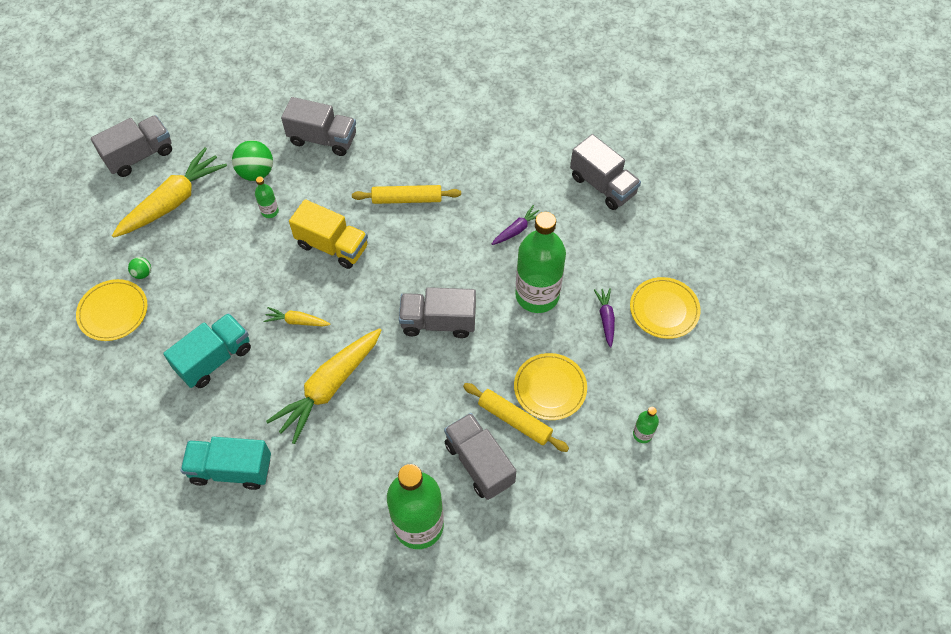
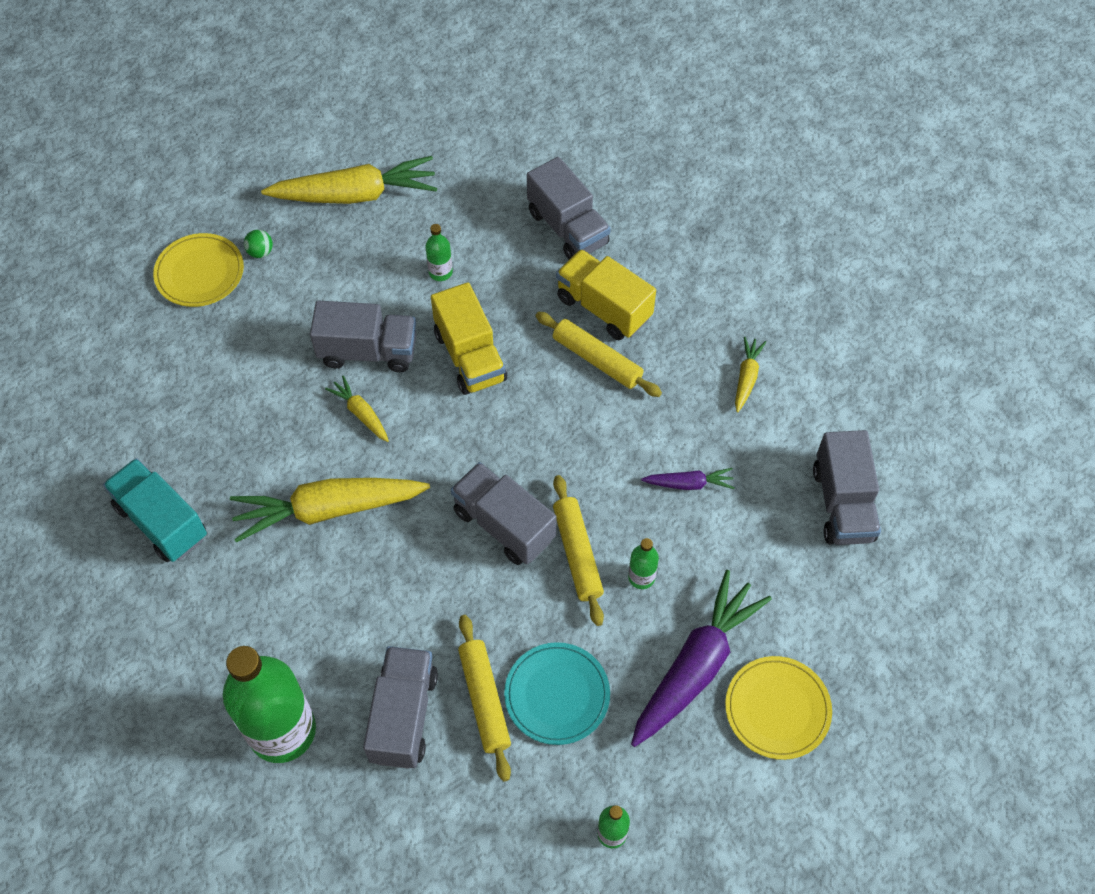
camera: 40 degrees right, 0 degrees up
grey truck [91,115,172,177] -> grey truck moved to [310,300,416,372]
turquoise truck [163,313,251,388] -> none
green ball [232,140,273,181] -> none
yellow plate [514,353,587,420] -> turquoise plate [504,642,610,745]
green bottle [515,212,566,313] -> green bottle [628,538,659,589], size x0.42
purple carrot [594,288,615,348] -> purple carrot [631,570,772,747], size x2.11
none -> yellow rolling pin [553,475,604,626]
none -> yellow truck [556,249,656,340]
none -> yellow carrot [735,337,766,412]

